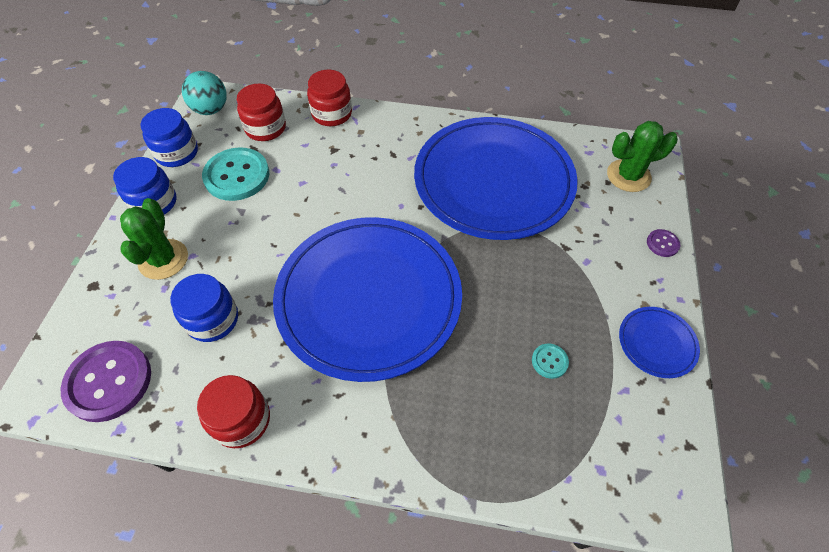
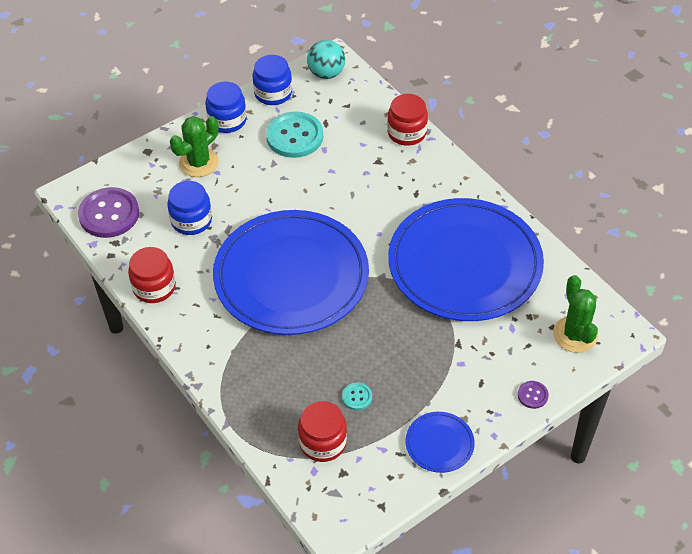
camera: 45 degrees right, 5 degrees down
red jar [237,83,286,141] -> red jar moved to [298,401,347,462]
green cactus [607,121,678,192] -> green cactus turned 45 degrees clockwise [553,275,598,353]

